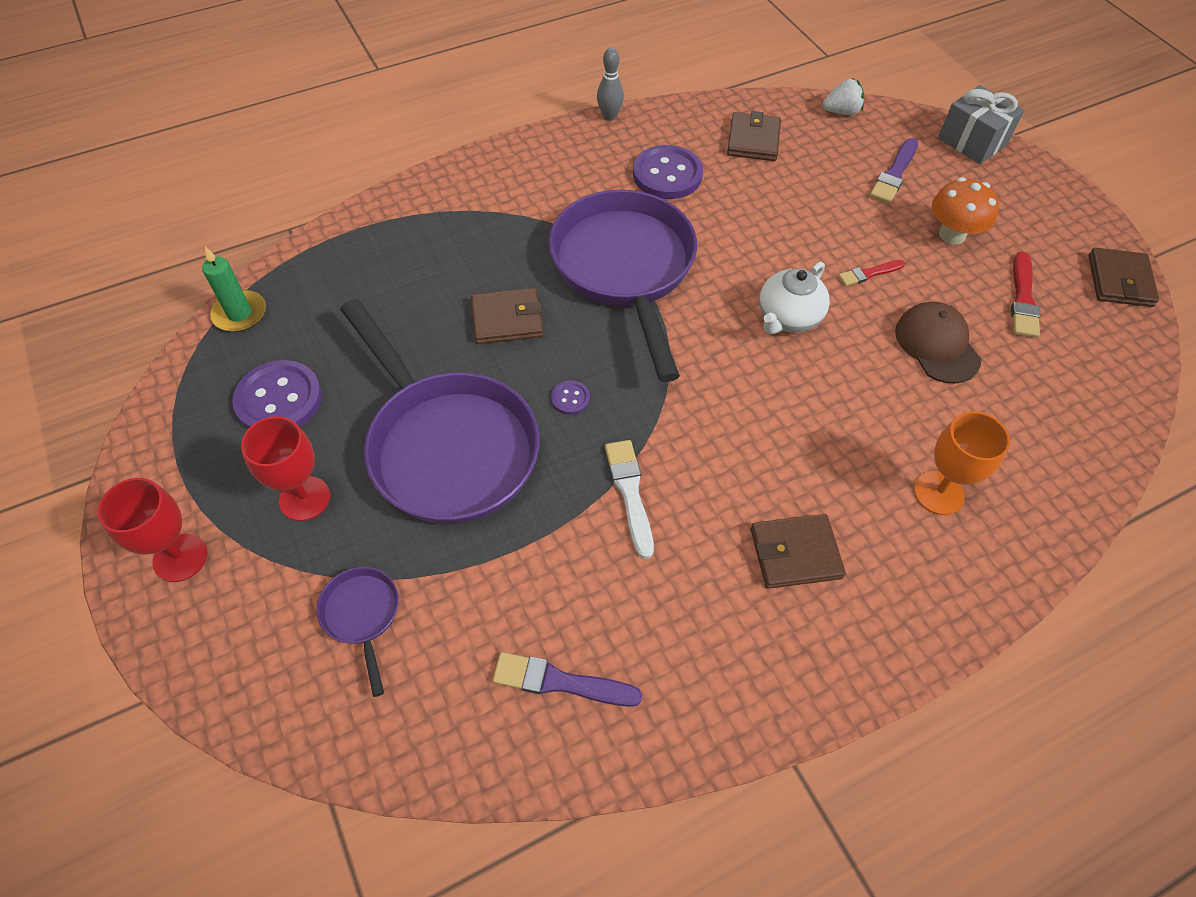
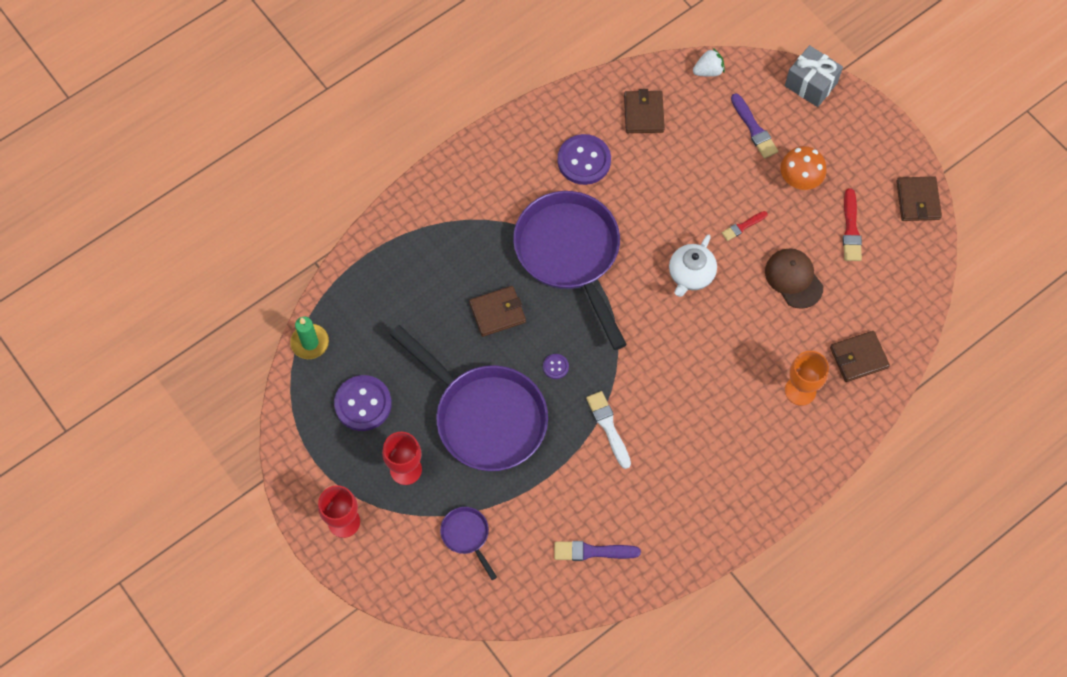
camera: 10 degrees left, 10 degrees up
grey bowling pin [597,48,624,121] -> none
brown wallet [751,514,846,589] -> brown wallet moved to [830,331,890,382]
purple brush [870,138,918,204] -> purple brush turned 45 degrees counterclockwise [731,93,778,159]

